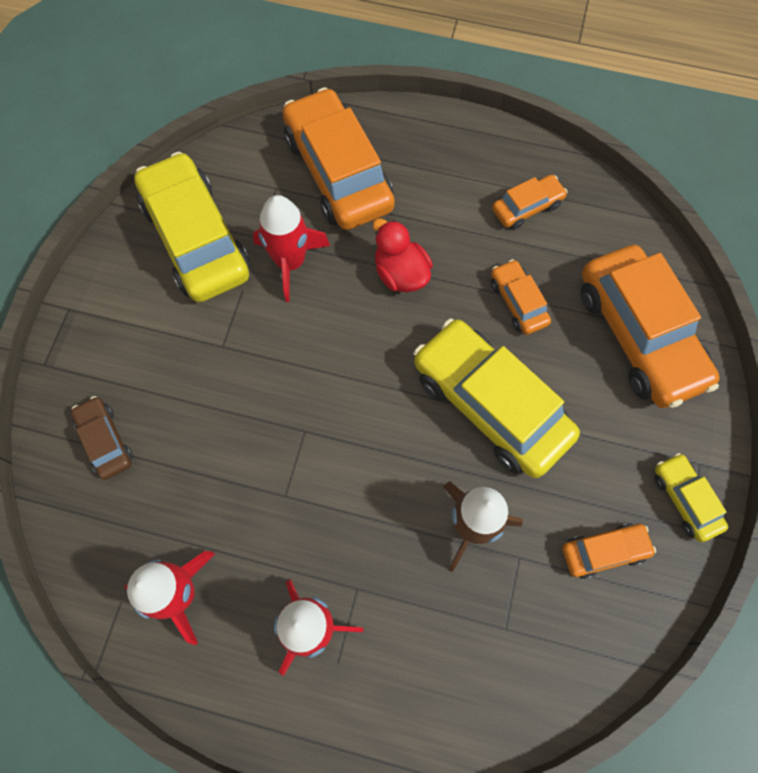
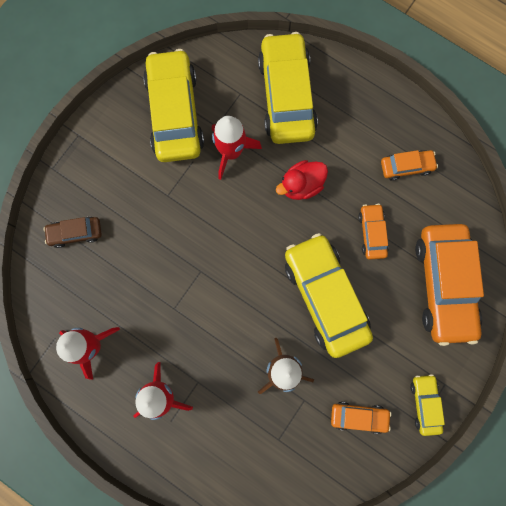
camera: 20 degrees right, 10 degrees up
brown car [71,396,133,480] -> brown car turned 90 degrees counterclockwise [43,217,102,248]
orange car [283,87,395,230] -> yellow car [258,32,318,144]
red duck [373,218,433,292] -> red duck turned 105 degrees counterclockwise [276,160,328,200]

